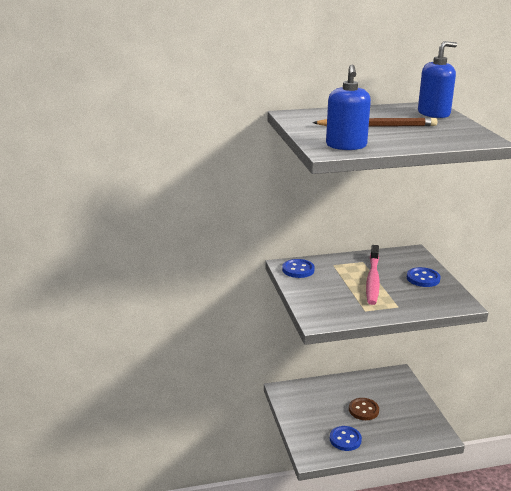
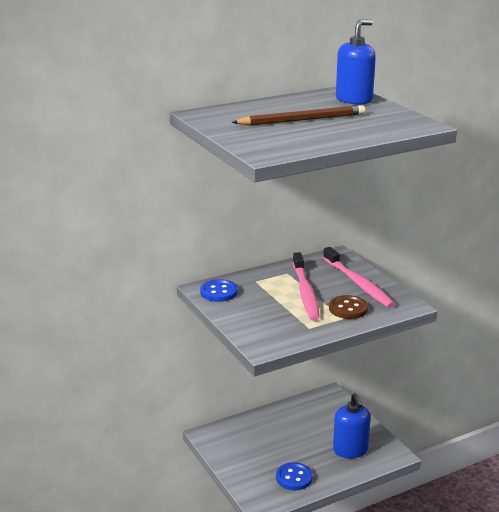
camera: 15 degrees left, 0 degrees up
blue soap dispenser [326,65,371,150] -> blue soap dispenser moved to [333,393,371,458]
brown button [349,398,379,420] -> brown button moved to [329,295,368,319]
blue button [407,267,441,287] -> pink toothbrush [323,247,395,308]

